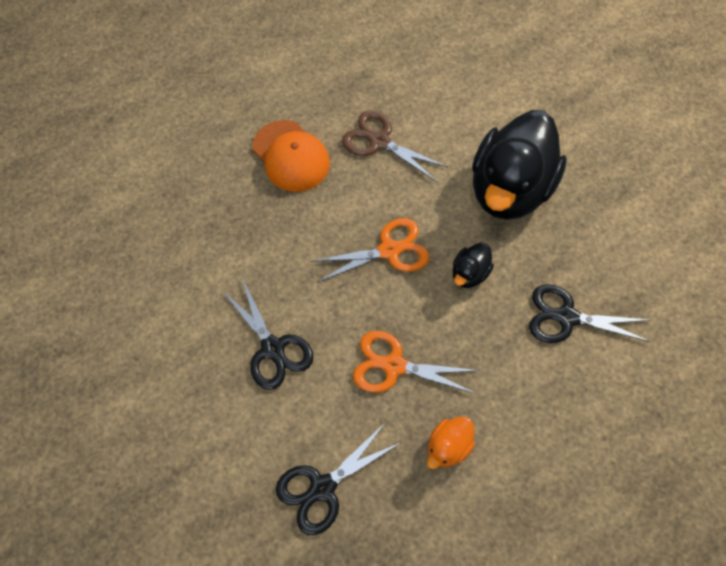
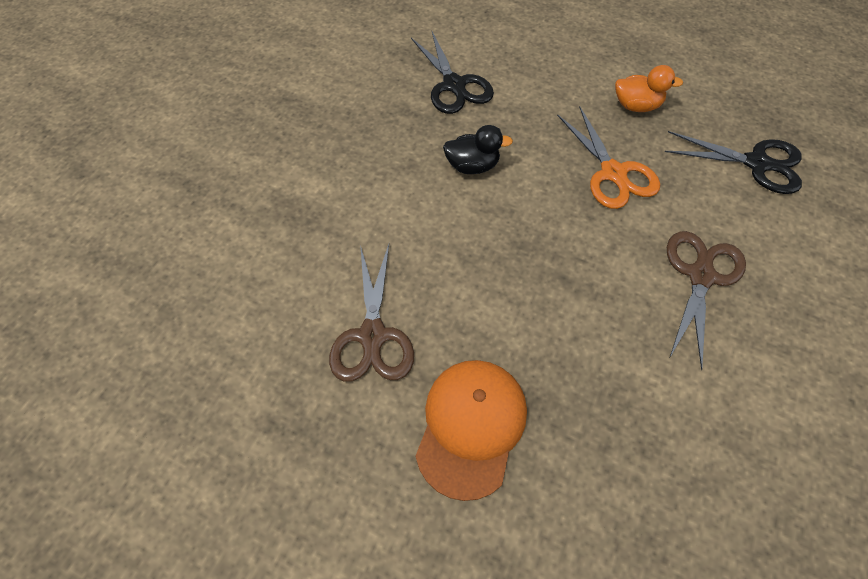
camera: 125 degrees left, 5 degrees down
black scissors [223,279,314,390] -> brown scissors [667,231,746,370]
orange scissors [311,218,429,282] -> none
black duck [472,110,567,220] -> none

